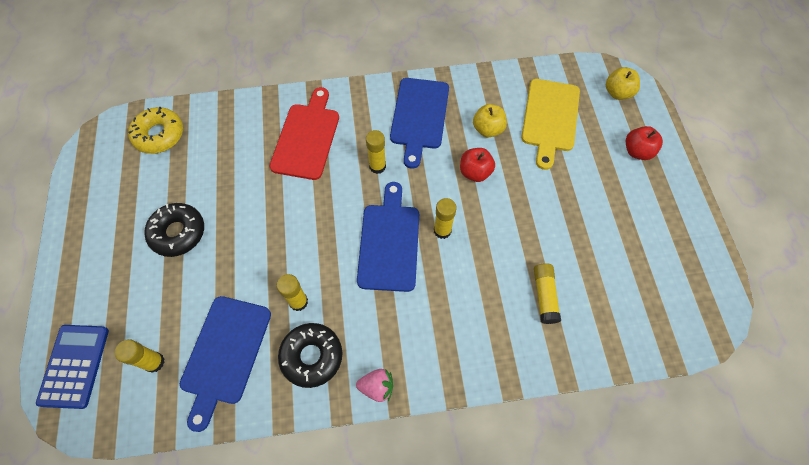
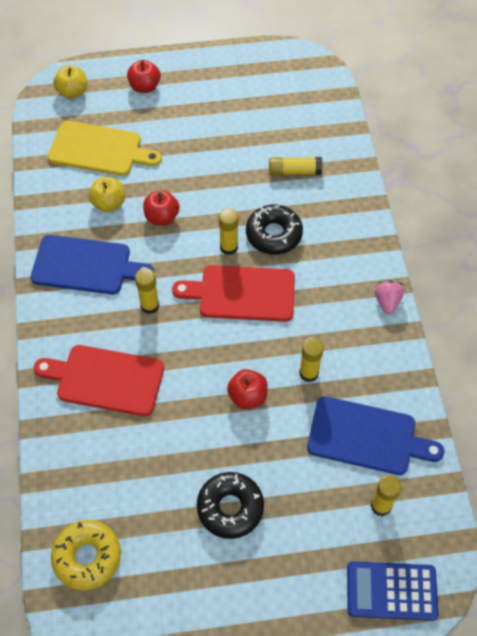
camera: 90 degrees left, 5 degrees down
black donut [278,323,342,388] -> black donut moved to [246,204,303,255]
blue cutting board [357,182,419,292] -> red cutting board [172,265,295,322]
none -> red apple [227,369,268,409]

